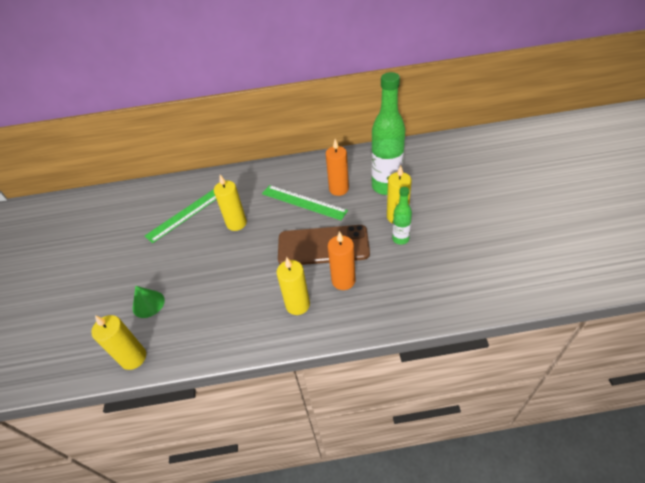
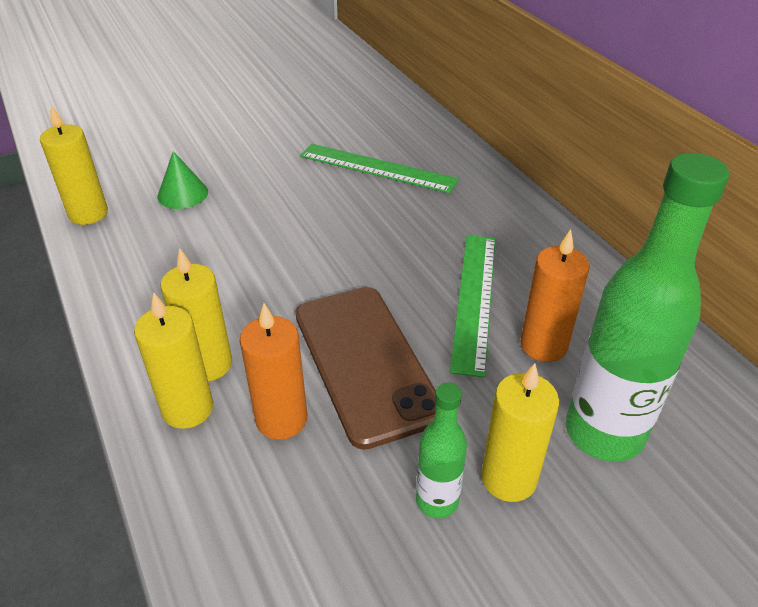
camera: 65 degrees right, 5 degrees down
yellow candle [214,175,247,231] -> yellow candle moved to [134,292,213,429]

